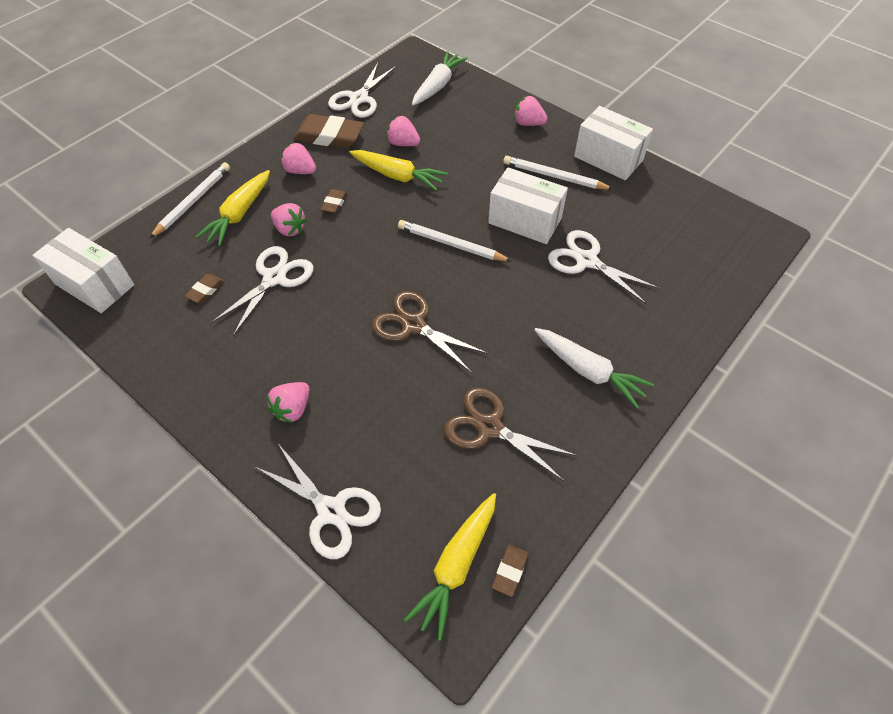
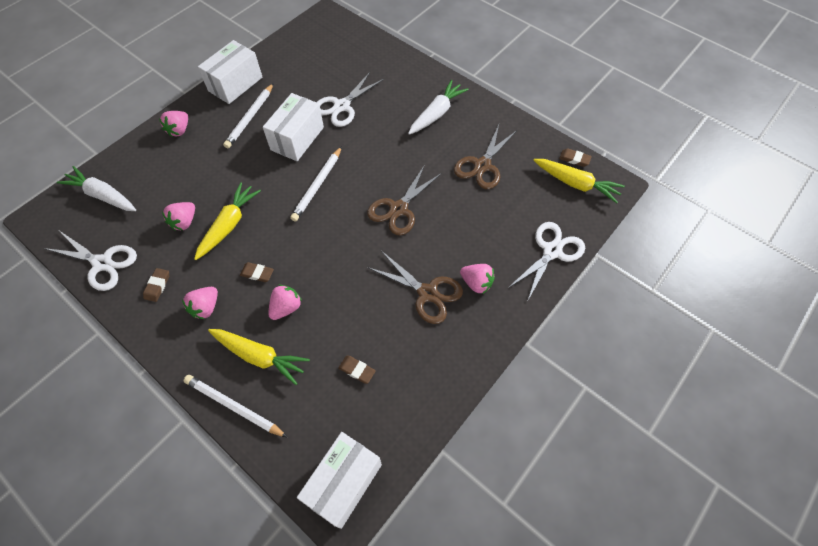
camera: 90 degrees left, 5 degrees up
white scissors [211,246,314,336] -> none
brown eraser [294,114,364,148] -> brown eraser [143,268,169,302], size x0.48
none -> brown scissors [369,251,463,324]

